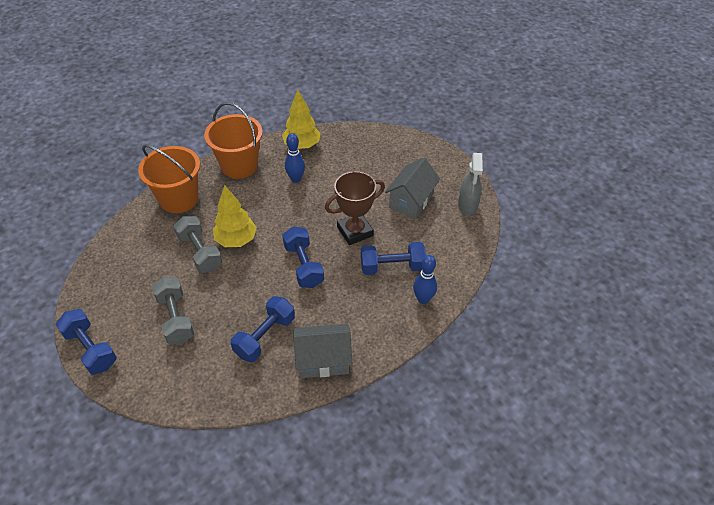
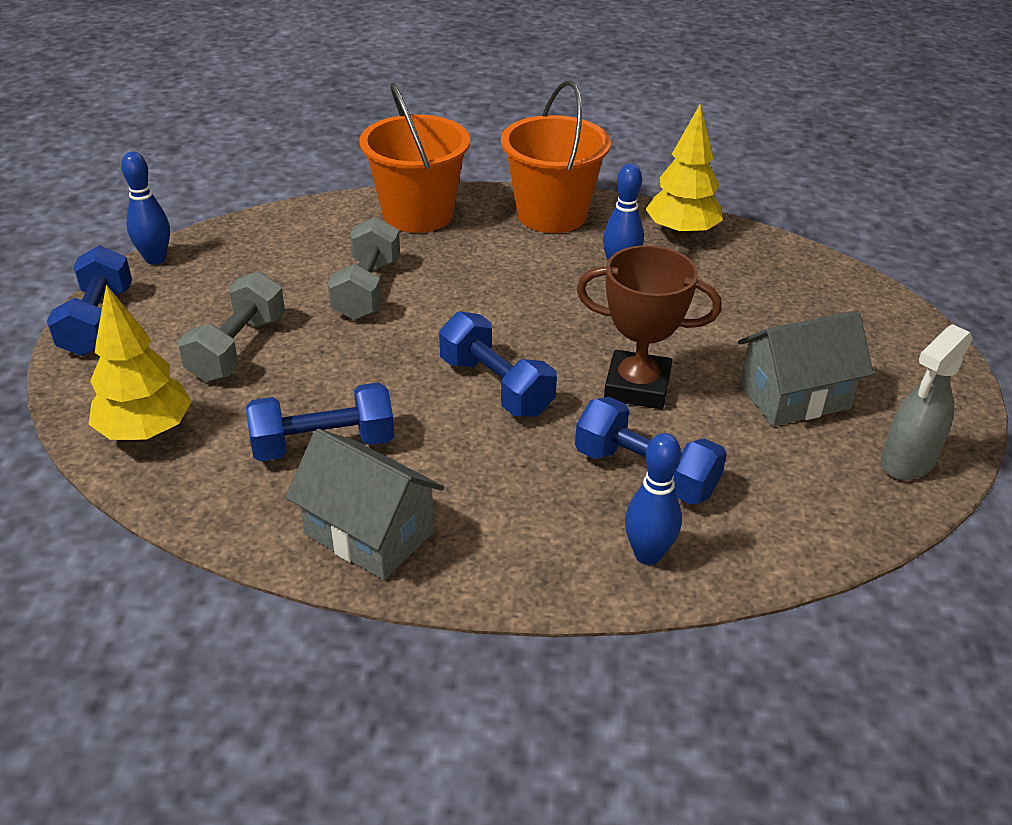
camera: 40 degrees right, 10 degrees down
yellow tree [213,185,257,247] -> yellow tree moved to [88,285,192,440]
blue dumbbell [282,226,324,288] -> blue dumbbell turned 60 degrees counterclockwise [439,311,557,417]
none -> blue bowling pin [121,152,170,265]

